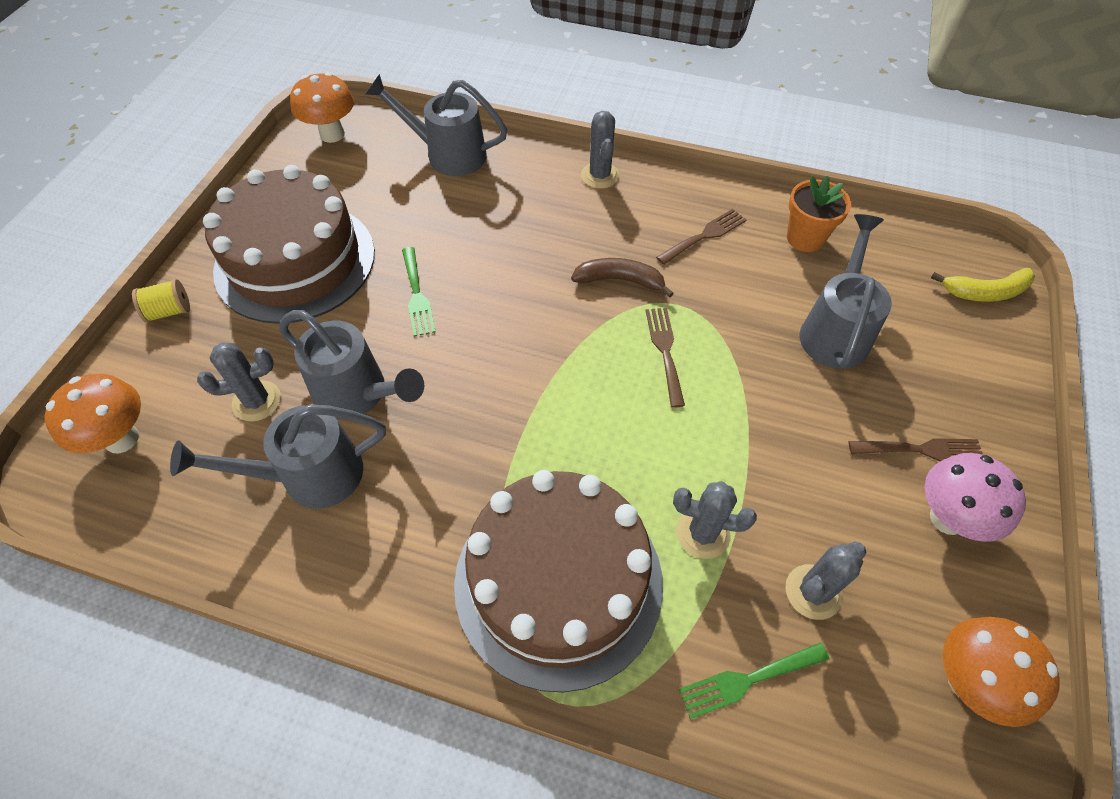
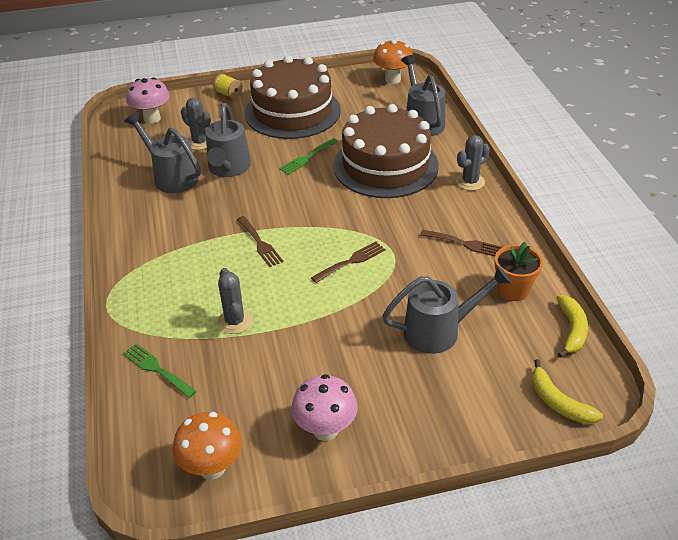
camera: 60 degrees right, 15 degrees down
orange mushroom [44,374,141,454] -> pink mushroom [126,77,170,124]
brown cake [454,470,663,692] -> brown cake moved to [333,104,439,198]
brown banana [571,258,674,298] -> none
grey cactus [786,541,867,620] -> none
brown fork [849,438,983,461] -> brown fork moved to [237,216,283,267]
none -> yellow banana [557,295,588,358]

